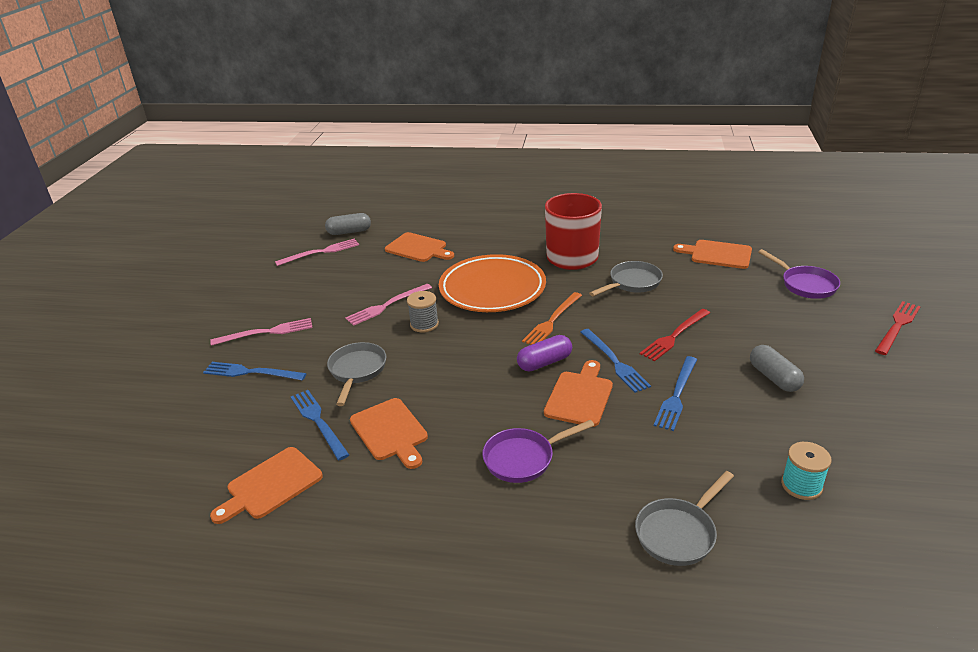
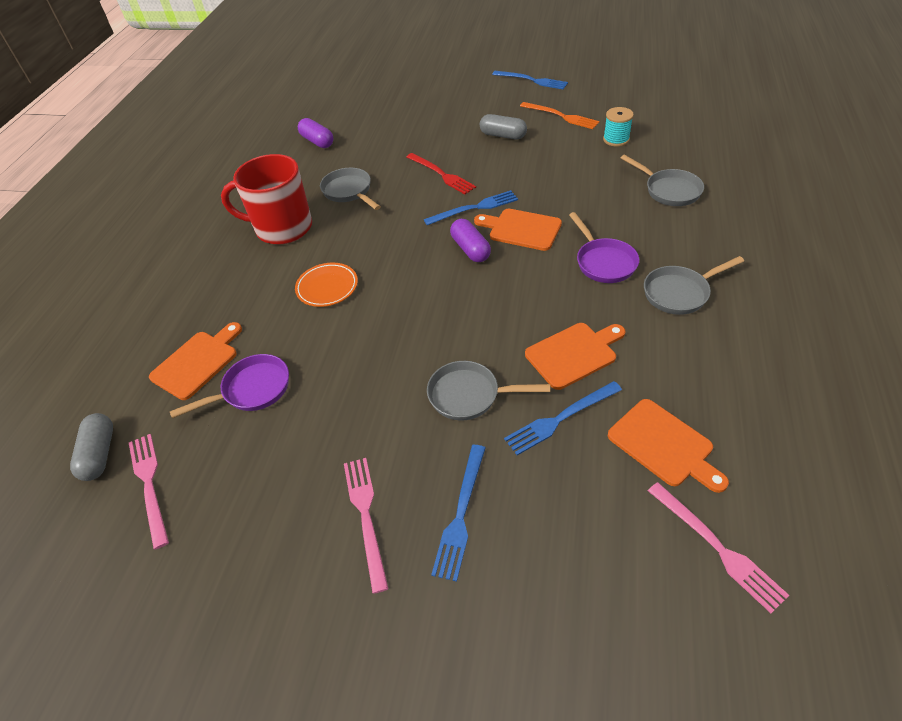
camera: 85 degrees left, 15 degrees up
pink fork [345,284,432,326] -> pink fork moved to [648,482,789,613]
grey spool [407,291,439,332] -> none
orange plate [439,254,546,312] -> orange plate [295,263,358,307], size x0.51
orange fork [522,292,582,345] -> orange fork moved to [520,102,600,129]
blue fork [654,356,697,431] -> blue fork moved to [492,71,568,89]
orange cutting board [673,240,752,269] -> purple capsule [298,118,333,148]
grey capsule [750,345,804,392] -> grey capsule turned 45 degrees clockwise [480,114,527,139]
purple pan [758,249,840,299] -> purple pan moved to [170,354,289,419]
red fork [875,301,921,355] -> none
none -> grey pan [644,256,744,315]

